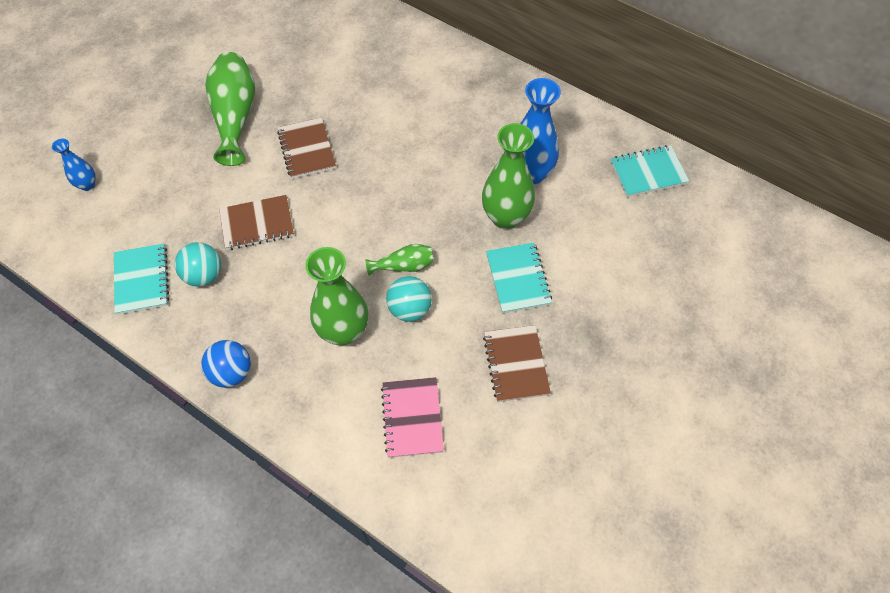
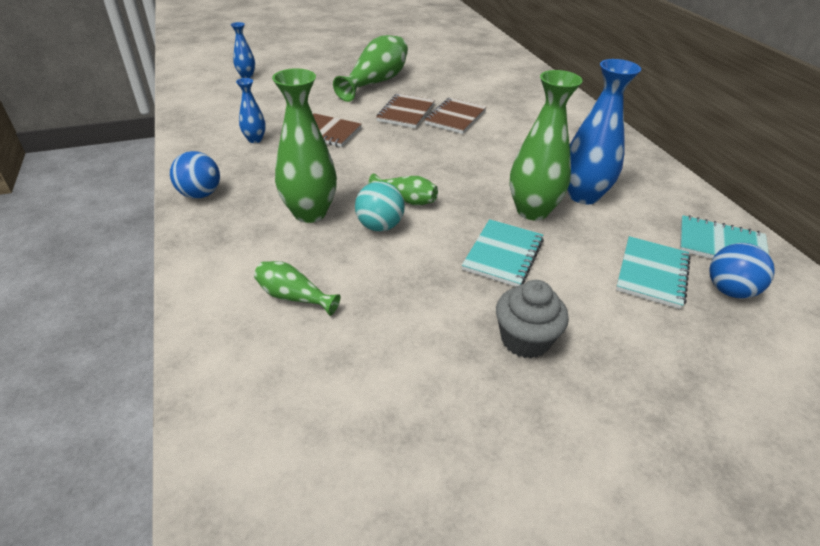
camera: 35 degrees right, 20 degrees down
turquoise notebook [114,243,169,315] -> turquoise notebook moved to [616,236,691,309]
turquoise ball [175,242,221,287] -> blue vase [236,78,266,143]
pink notebook [381,377,444,458] -> green vase [254,261,340,316]
brown notebook [483,325,551,402] -> brown notebook moved to [424,98,486,134]
none -> grey cupcake [496,280,569,358]
none -> blue ball [709,243,775,299]

